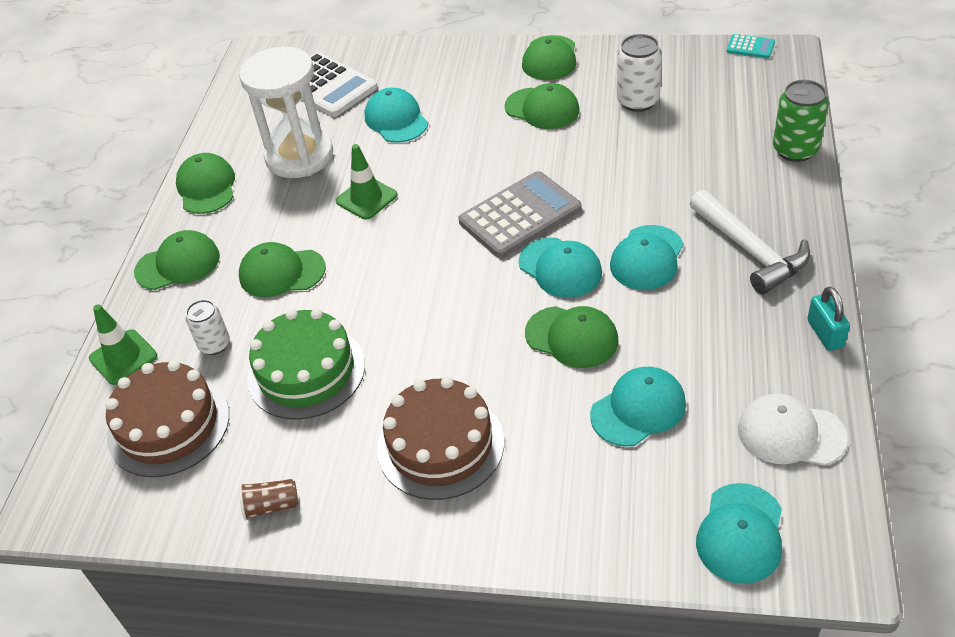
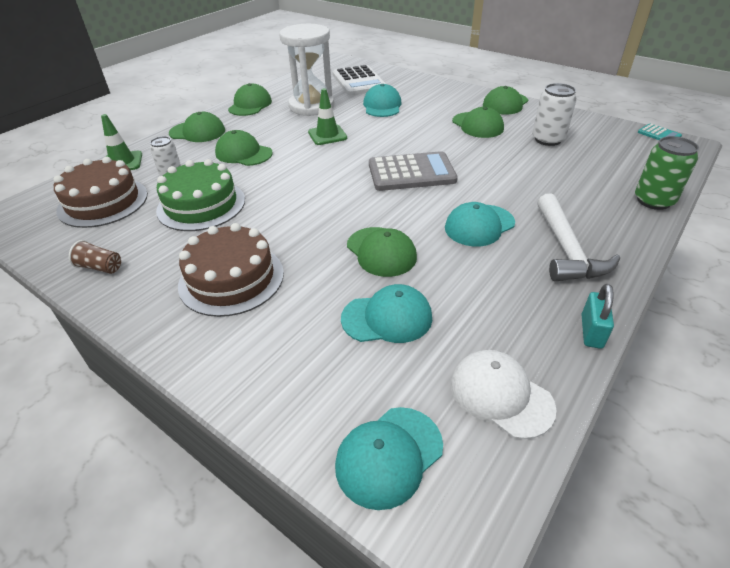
camera: 25 degrees right, 5 degrees down
turquoise cap [519,237,602,298] -> none

